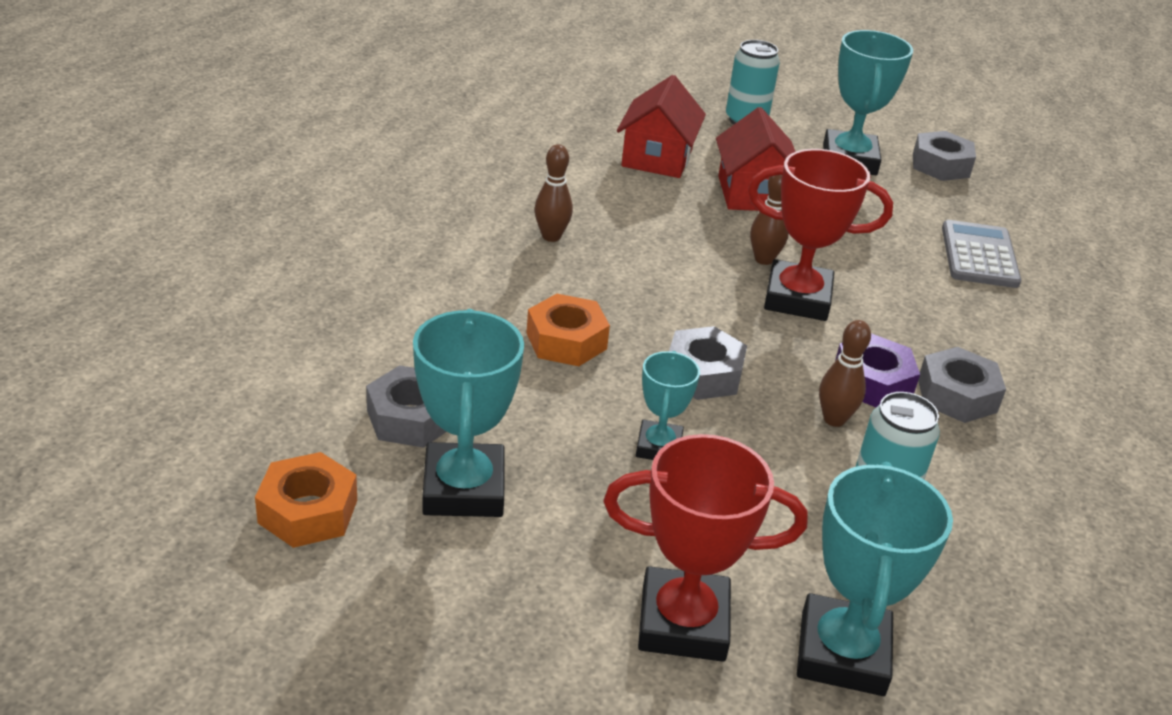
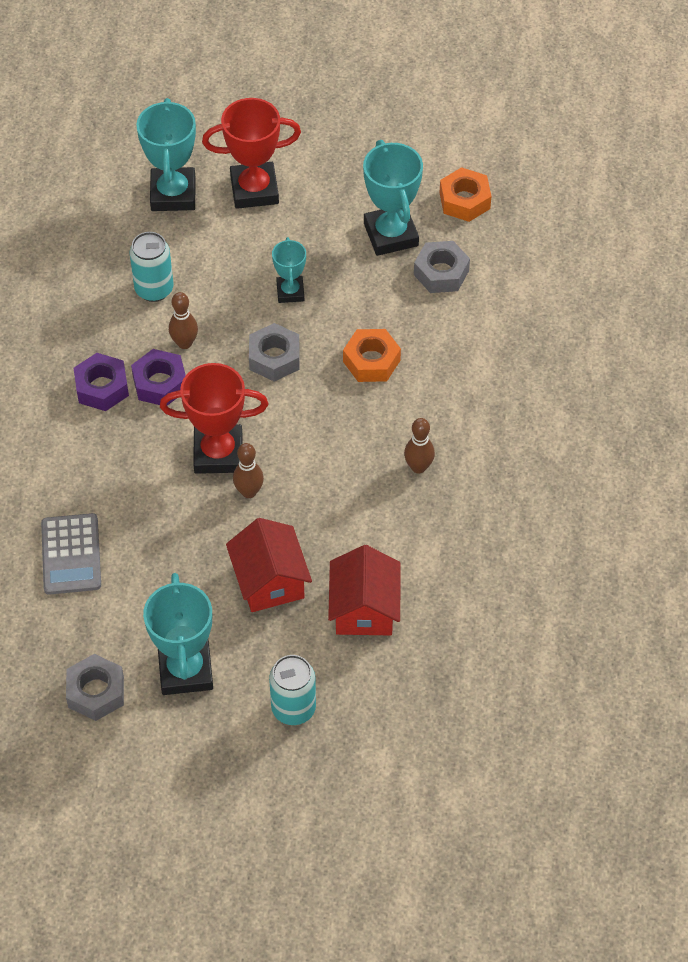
camera: 170 degrees right, 20 degrees up
grey nut [918,347,1006,423] -> purple nut [74,353,129,411]

